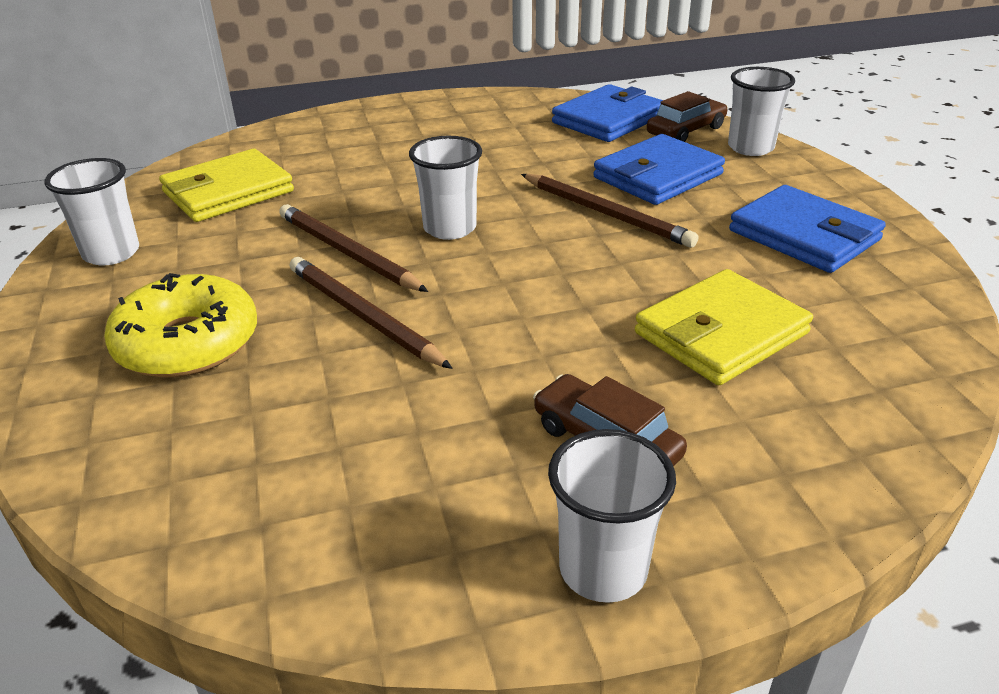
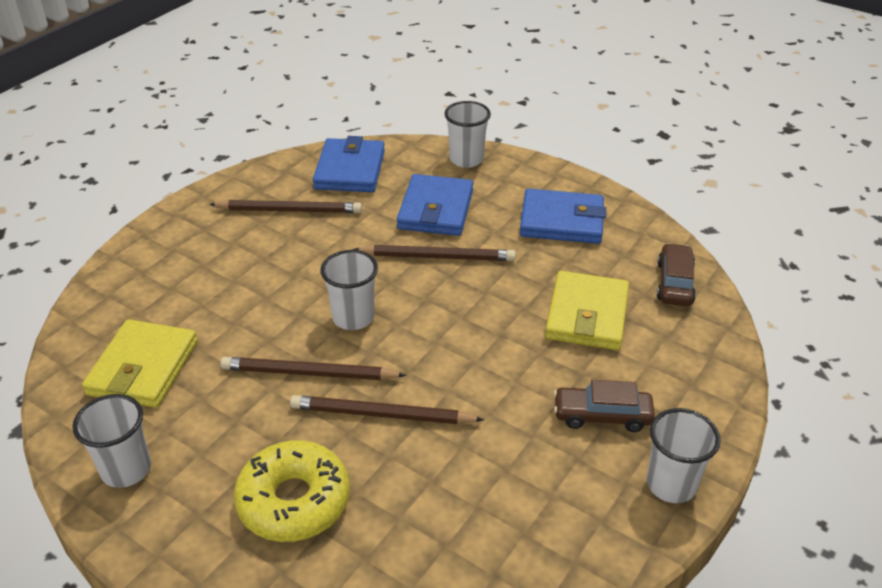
camera: 40 degrees left, 5 degrees up
brown car [647,91,728,142] -> brown car moved to [657,243,696,306]
none -> brown pencil [209,200,362,213]

